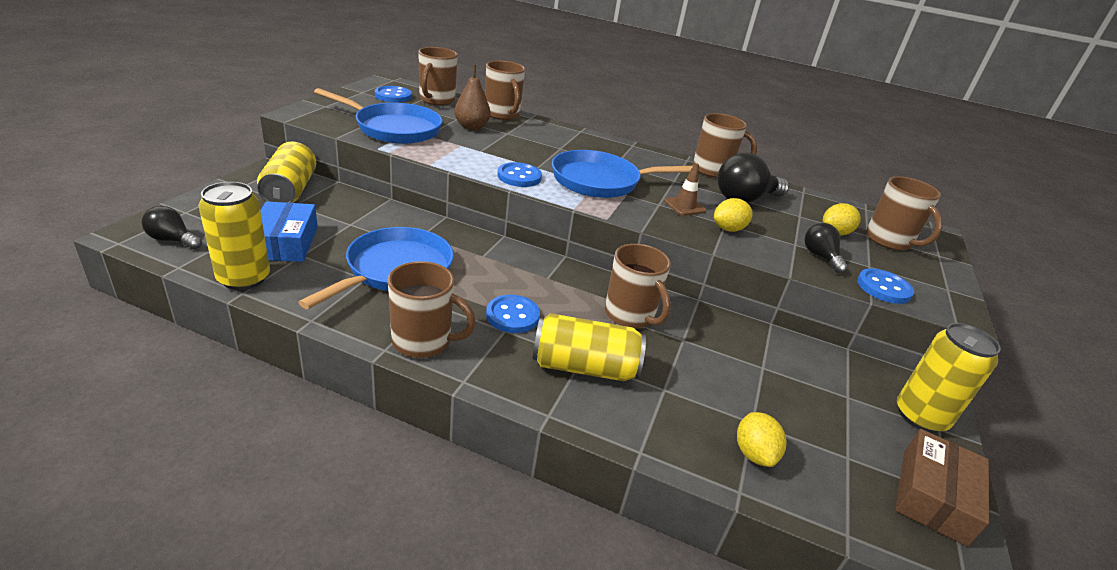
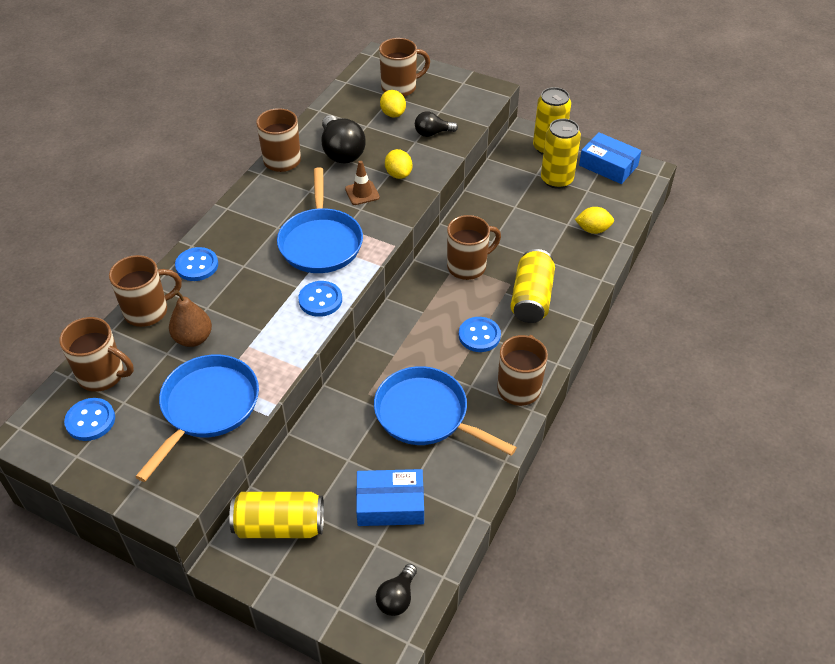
camera: 80 degrees left, 15 degrees up
yellow can [199,182,270,290] -> yellow can moved to [541,119,581,189]
blue button [857,268,914,304] -> blue button moved to [175,247,218,281]
brown box [895,429,989,547] -> blue box [579,132,641,184]

